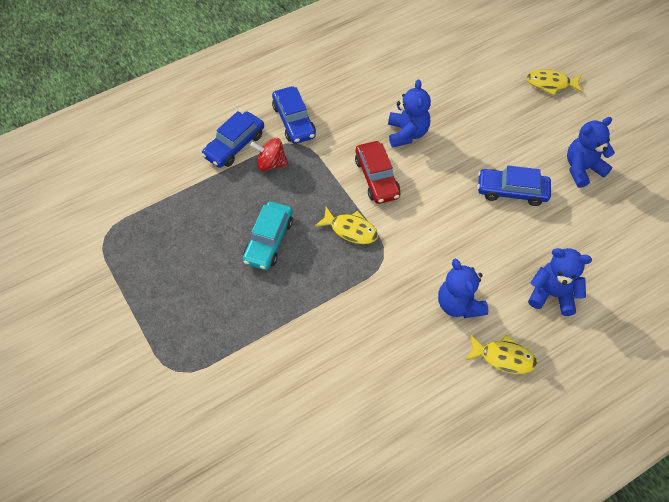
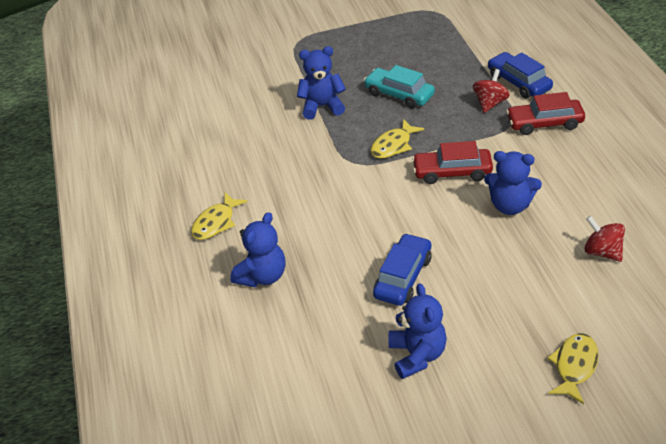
camera: 110 degrees right, 15 degrees down
blue car [272,86,316,144] -> red car [506,92,585,135]
blue teddy bear [438,259,488,318] -> blue teddy bear moved to [297,46,346,120]
none -> red spinning top [584,216,625,262]

